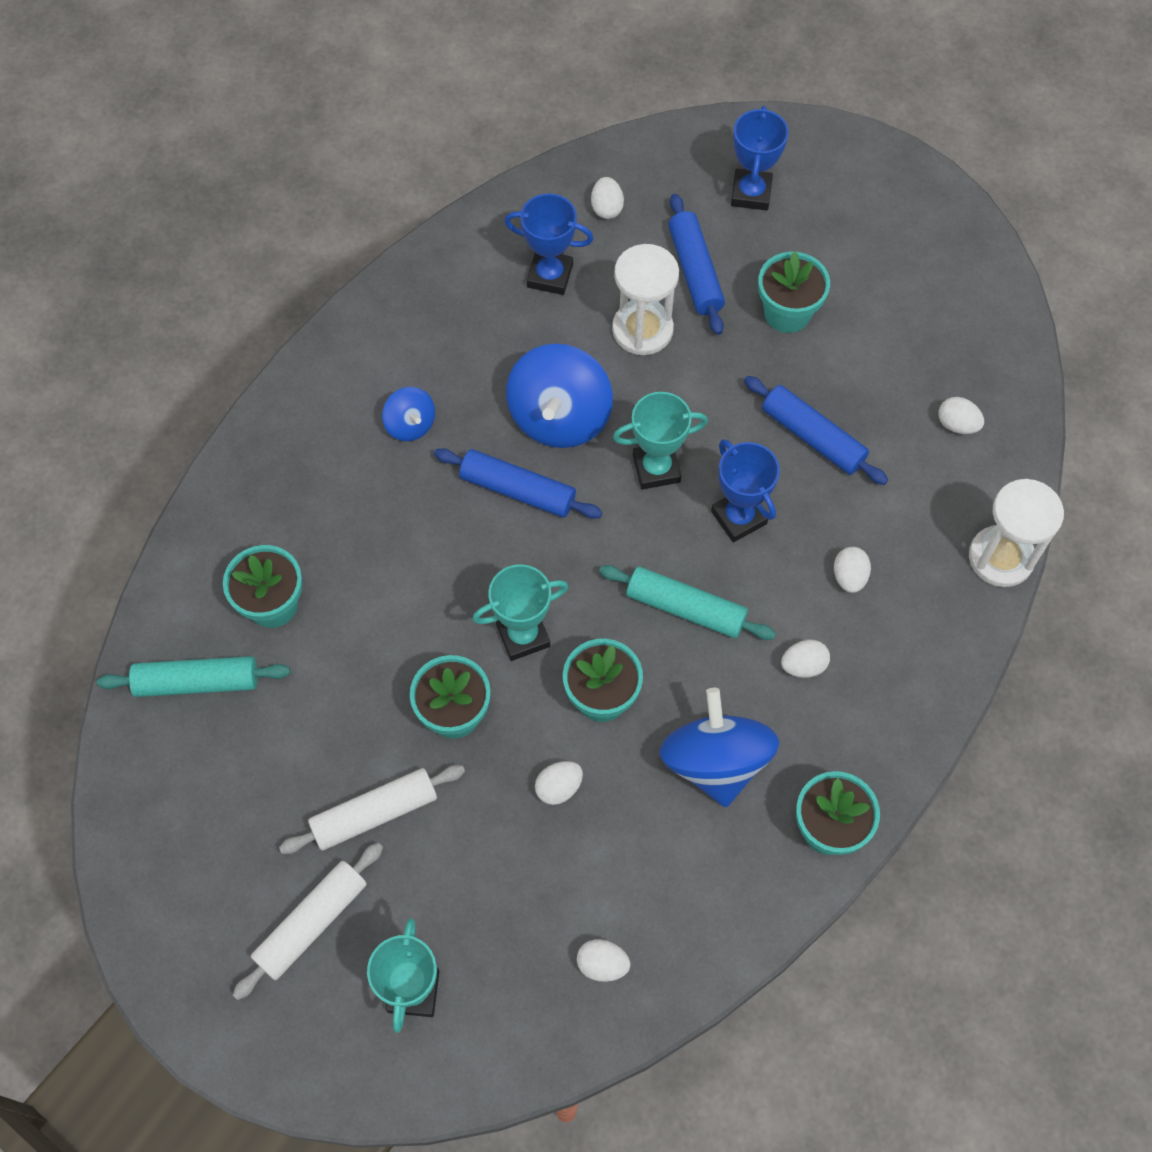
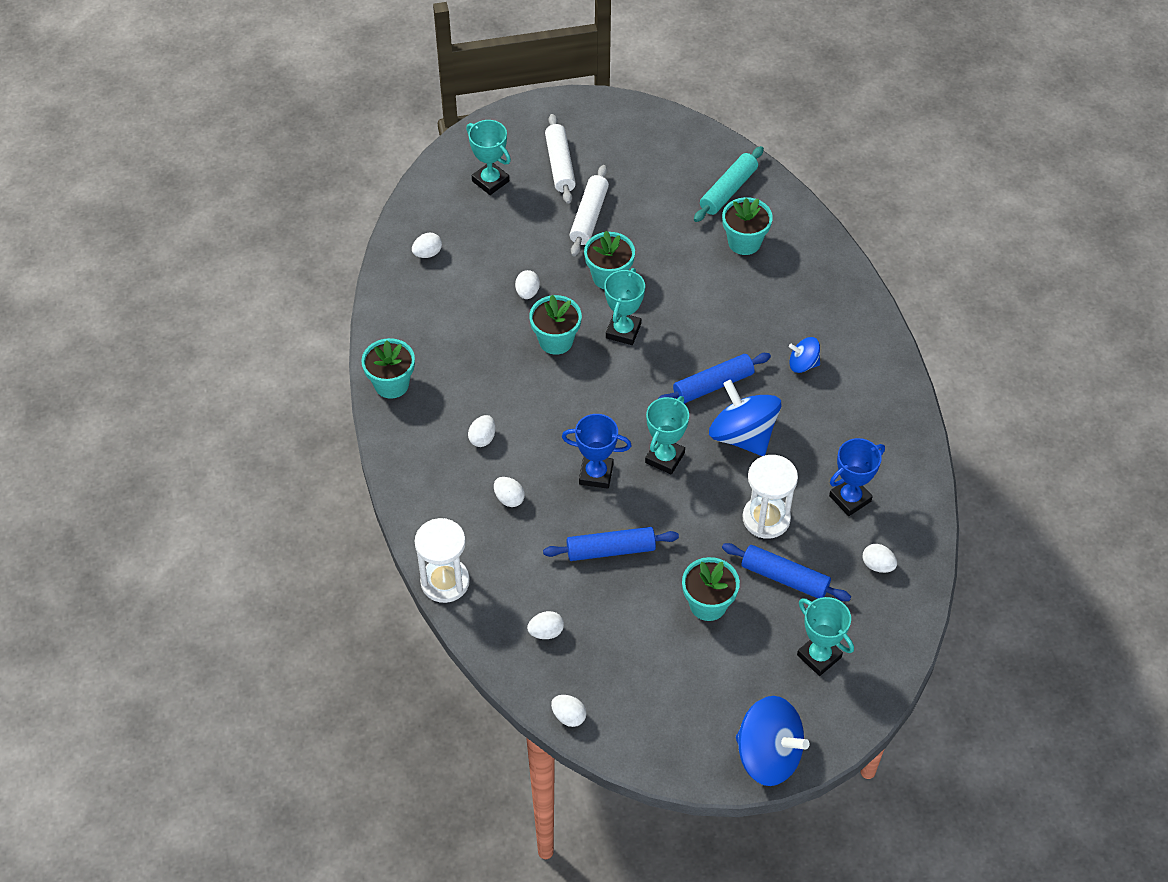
camera: 130 degrees right, 10 degrees down
turquoise rolling pin [599,565,776,640] -> none
blue spinning top [659,688,780,807] -> blue spinning top moved to [736,696,809,786]
blue trophy [731,106,789,211] -> turquoise trophy [797,597,854,676]
none -> white egg [551,695,587,727]

